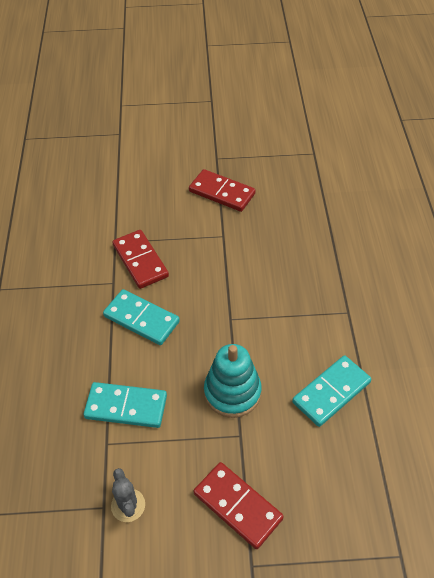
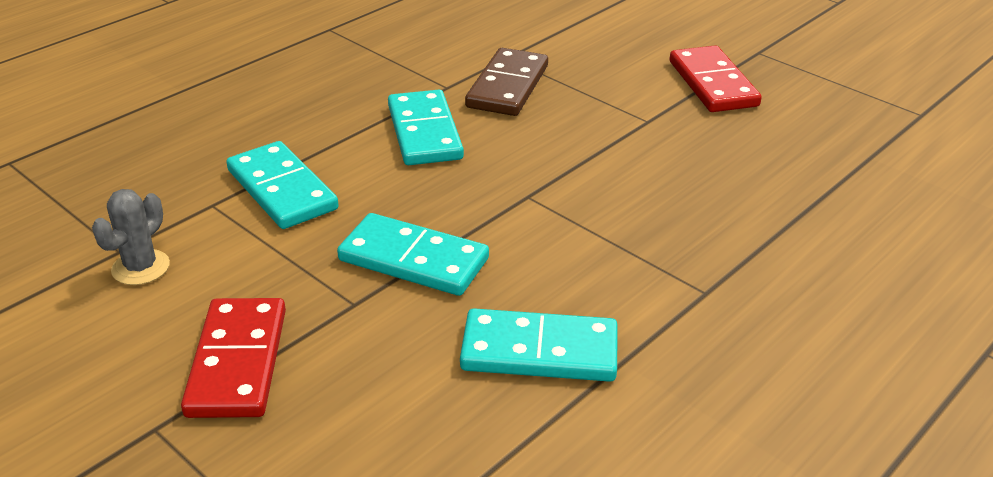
camera: 45 degrees right, 15 degrees down
red domino [113,230,169,289] -> brown domino [465,48,548,116]
turquoise stacking toy [204,344,262,418] -> turquoise domino [337,213,489,296]

